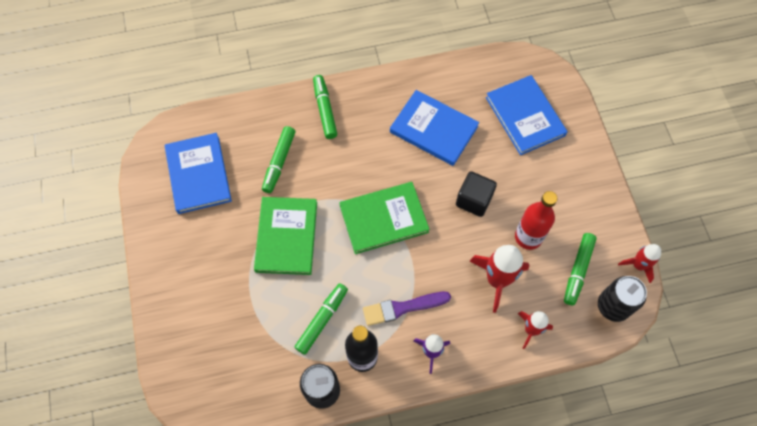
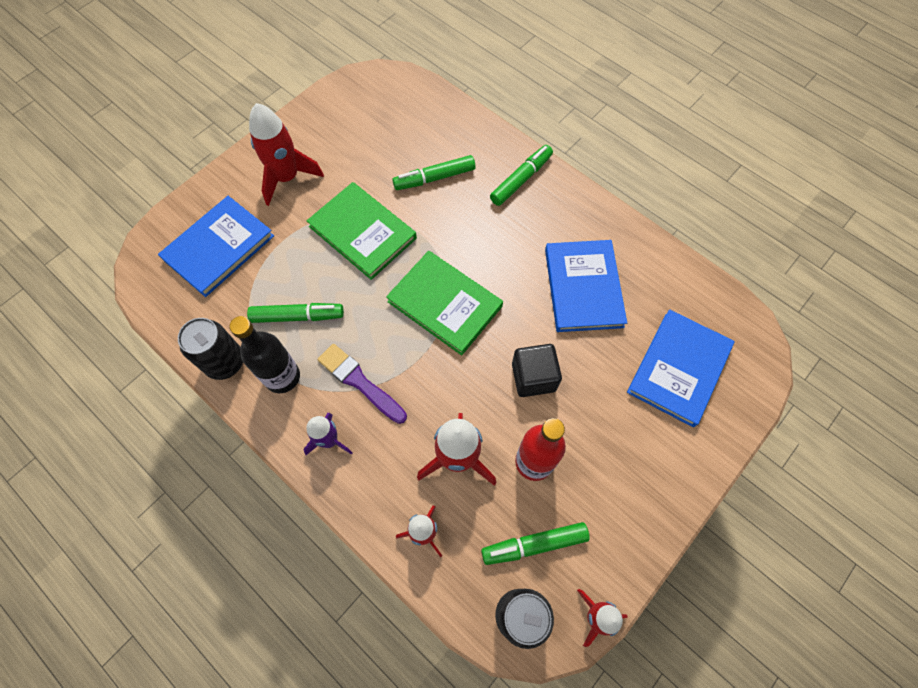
camera: 55 degrees right, 0 degrees up
blue book [165,133,232,214] -> blue book moved to [158,196,274,297]
green book [254,197,317,275] -> green book turned 75 degrees clockwise [307,182,417,280]
none -> red rocket [249,103,324,206]

